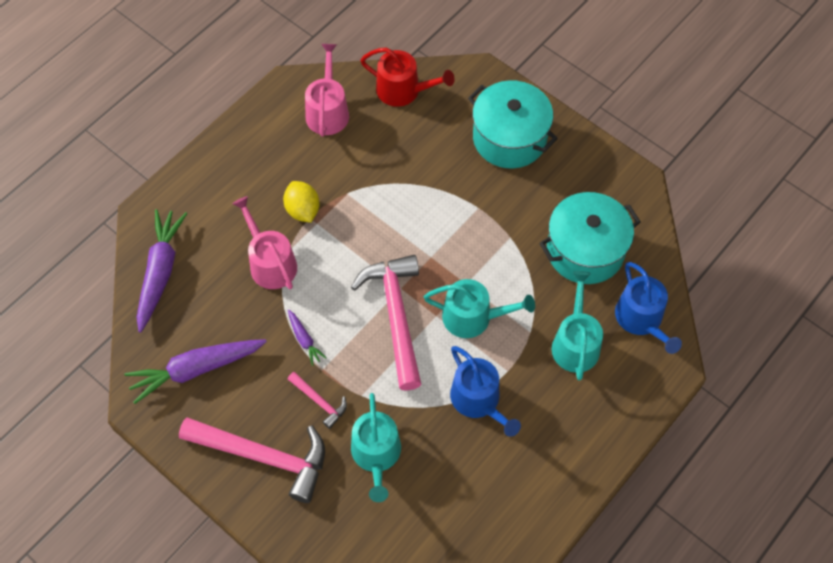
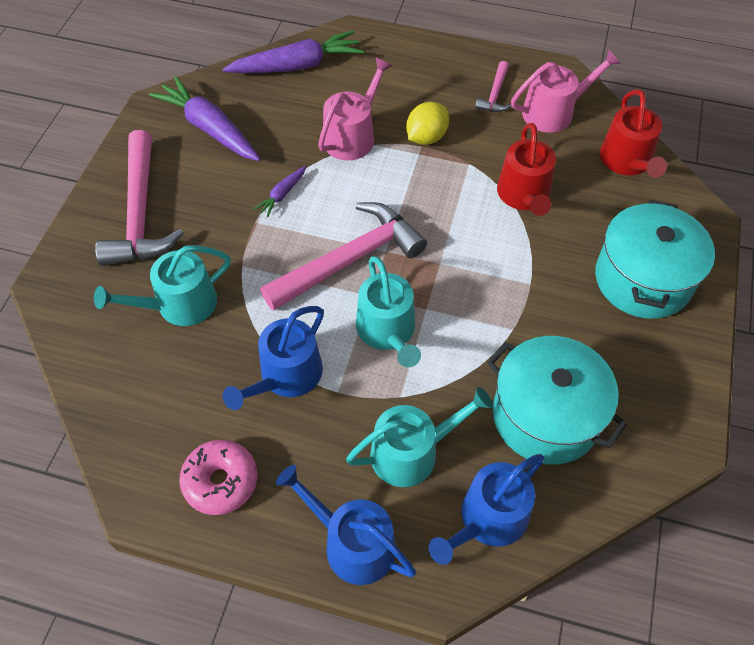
camera: 65 degrees right, 5 degrees down
pink hammer [288,372,347,429] -> pink hammer moved to [475,61,511,112]
none -> pink donut [179,440,257,515]
none -> blue watering can [276,465,416,585]
none -> red watering can [497,123,556,216]

